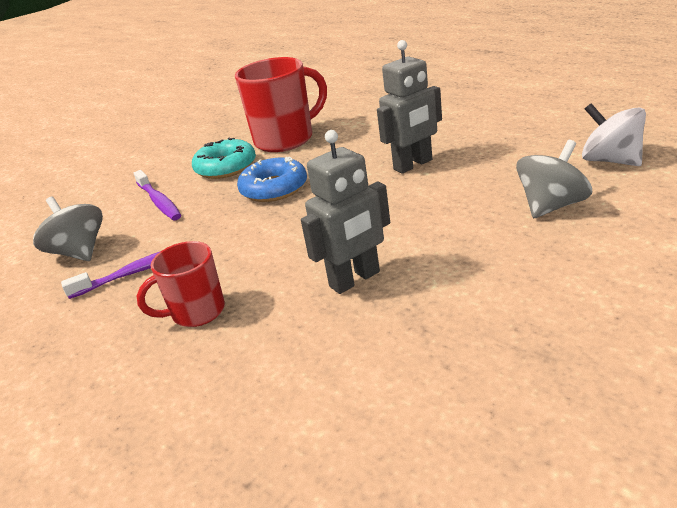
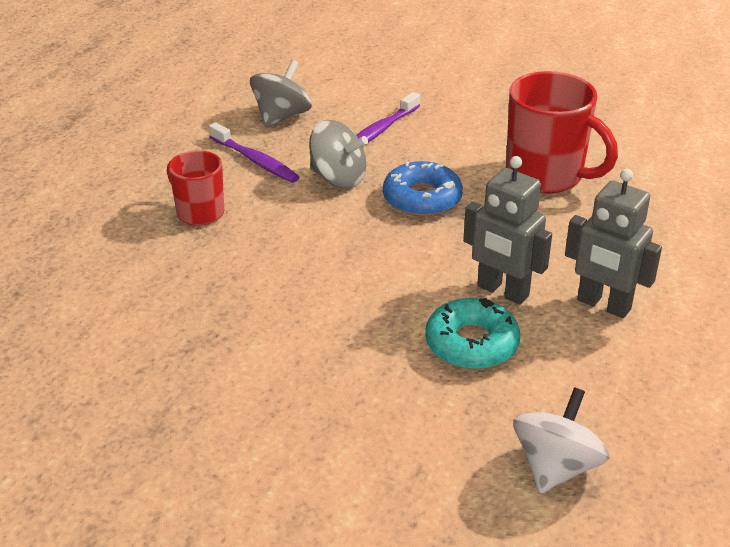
camera: 65 degrees right, 5 degrees up
turquoise donut [192,138,256,179] -> turquoise donut moved to [425,298,520,369]
grey robot [301,130,390,294] -> grey robot moved to [565,169,662,318]
grey spinning top [516,140,592,218] -> grey spinning top moved to [309,120,368,189]

